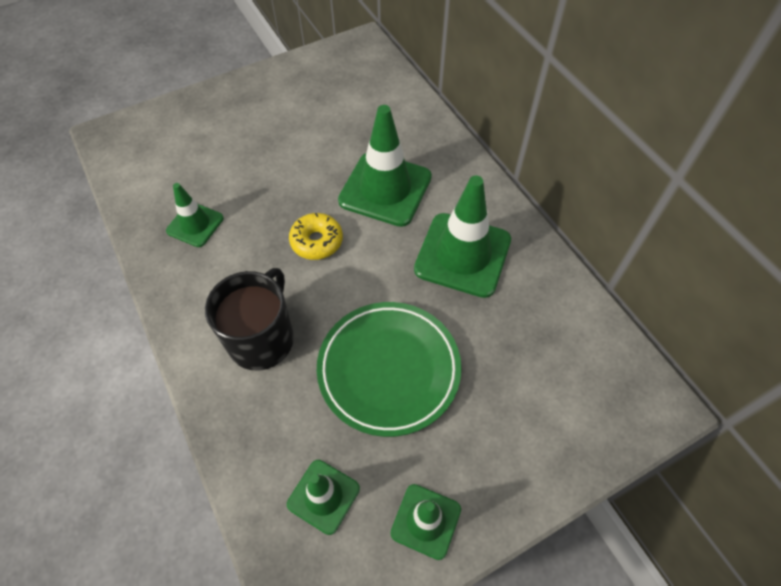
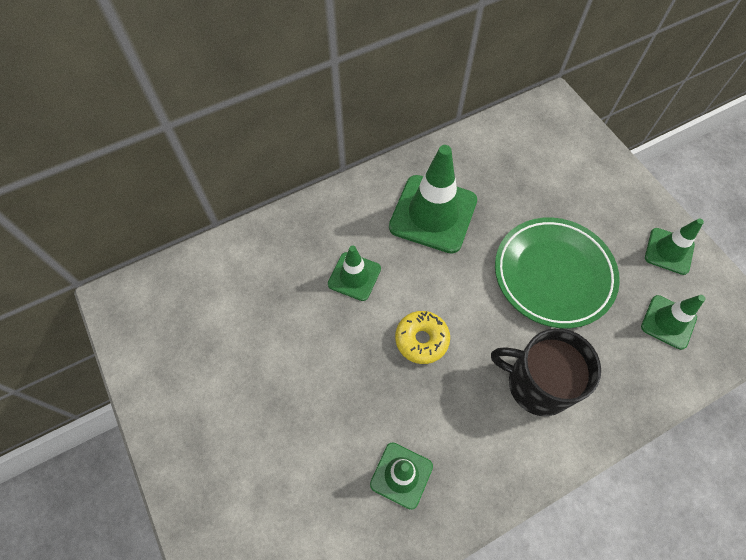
camera: 90 degrees left, 5 degrees up
green traffic cone [338,105,432,227] -> green traffic cone [328,246,381,301], size x0.56

